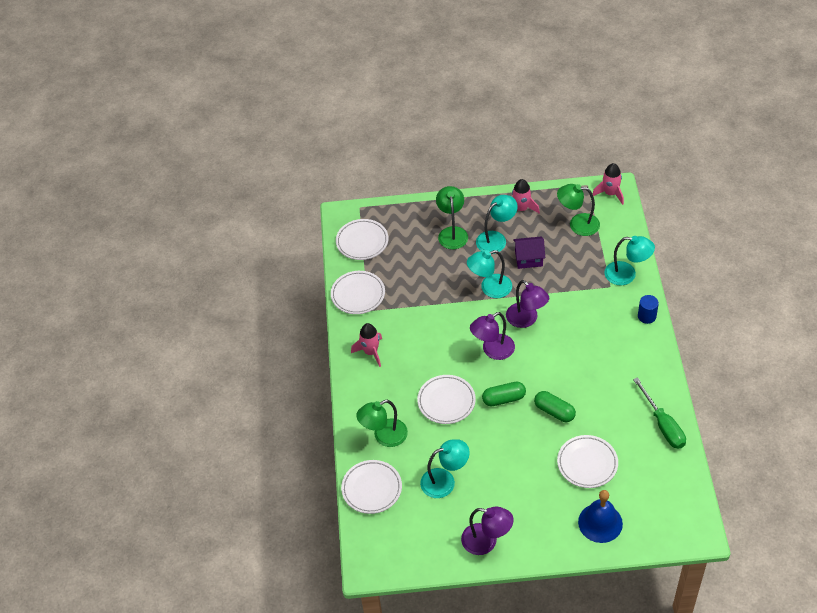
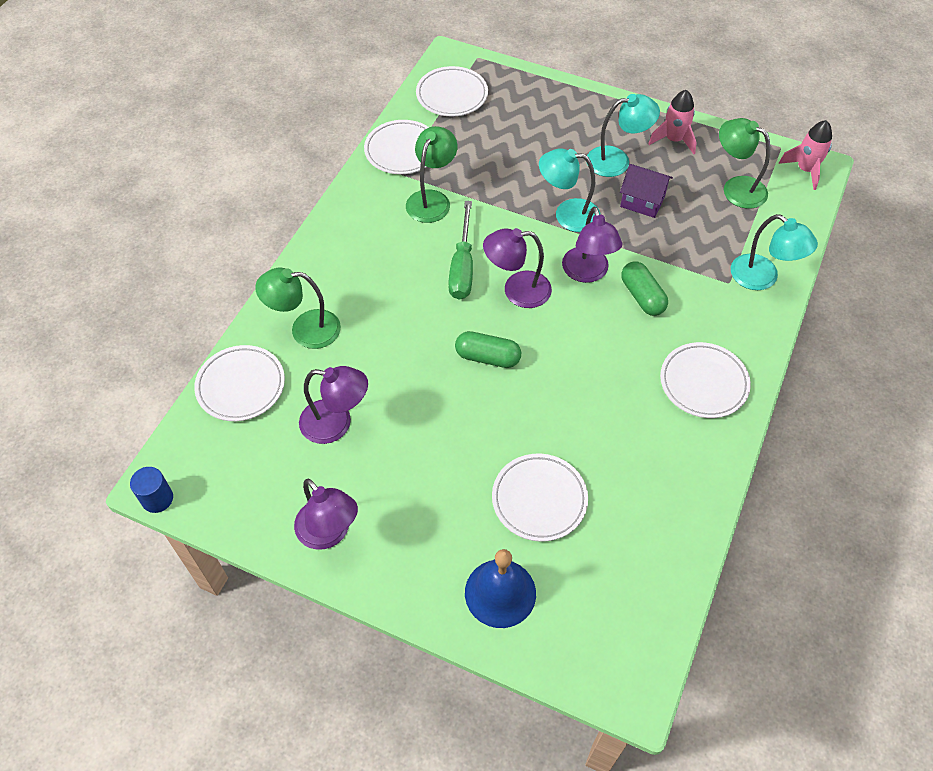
camera: 25 degrees right, 5 degrees up
pink rocket [351,323,382,367] -> none
white plate [417,375,476,424] -> white plate moved to [660,342,751,418]
turquoise lamp [420,439,470,498] -> purple lamp [299,366,368,444]
green lamp [436,186,468,249] -> green lamp moved to [406,126,457,223]
green capsule [534,391,576,422] -> green capsule moved to [621,262,668,316]
green screwdriver [633,377,686,449] -> green screwdriver moved to [448,201,473,300]
blue cylinder [638,295,659,324] -> blue cylinder moved to [130,467,173,513]

